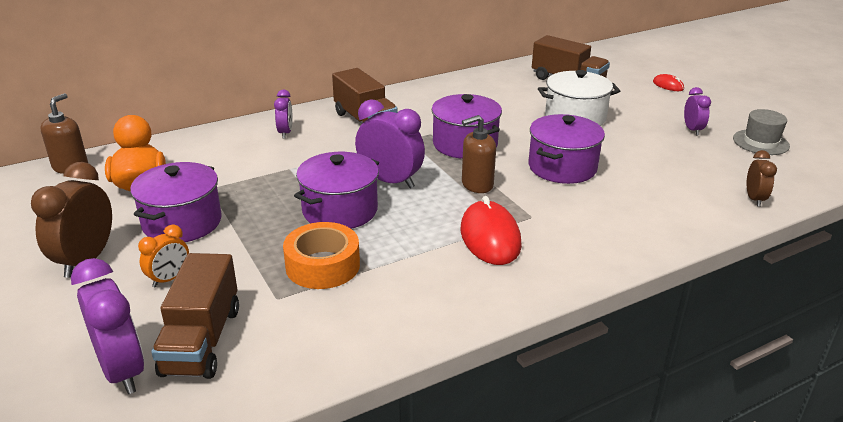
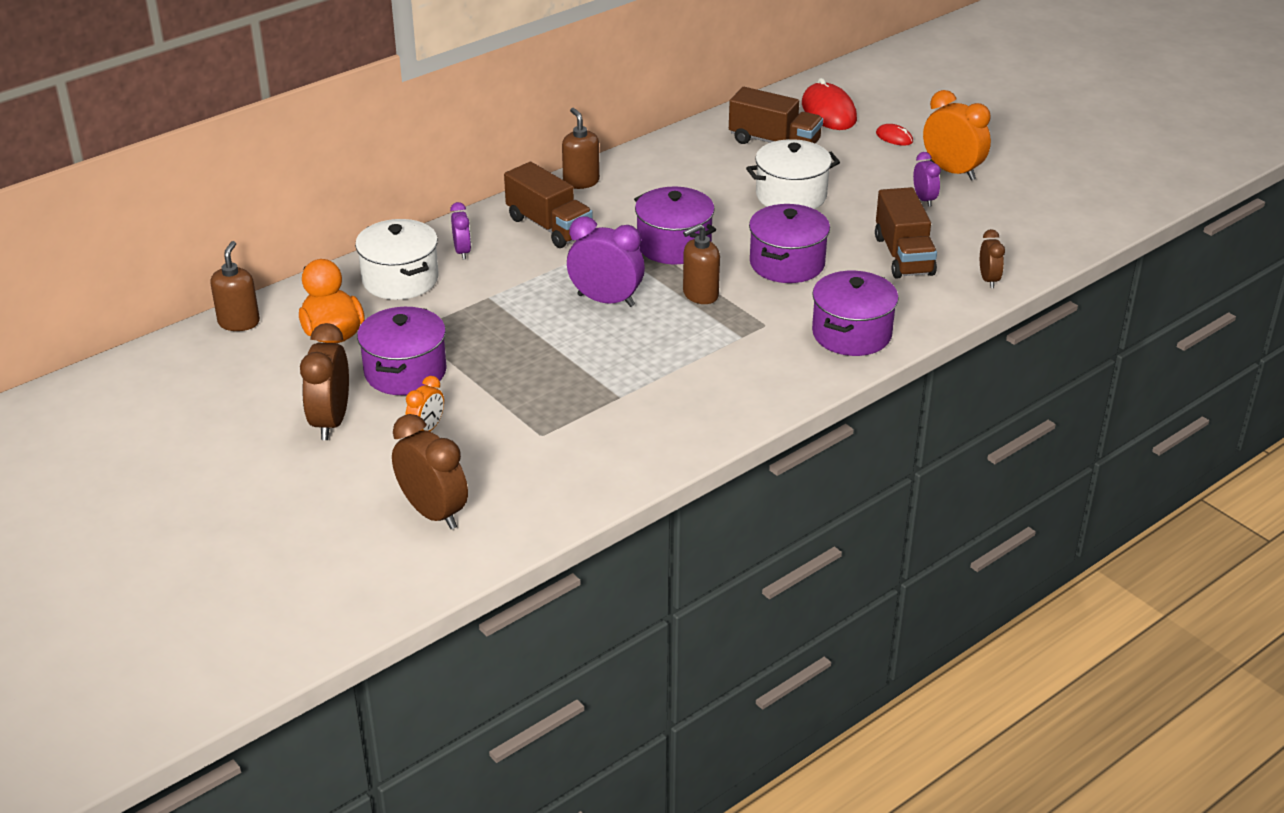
camera: 10 degrees left, 5 degrees up
purple clock [71,258,144,394] -> brown clock [392,414,468,529]
brown truck [151,253,239,379] -> brown truck moved to [875,187,937,279]
orange tape [283,222,360,289] -> none
purple pot [294,152,379,229] -> purple pot moved to [812,271,899,356]
red mouse [460,196,522,265] -> red mouse moved to [802,78,857,130]
grey hat [733,109,790,155] -> none
none -> white pot [355,219,439,300]
none -> brown soap dispenser [562,108,600,189]
none -> orange clock [923,90,991,181]

